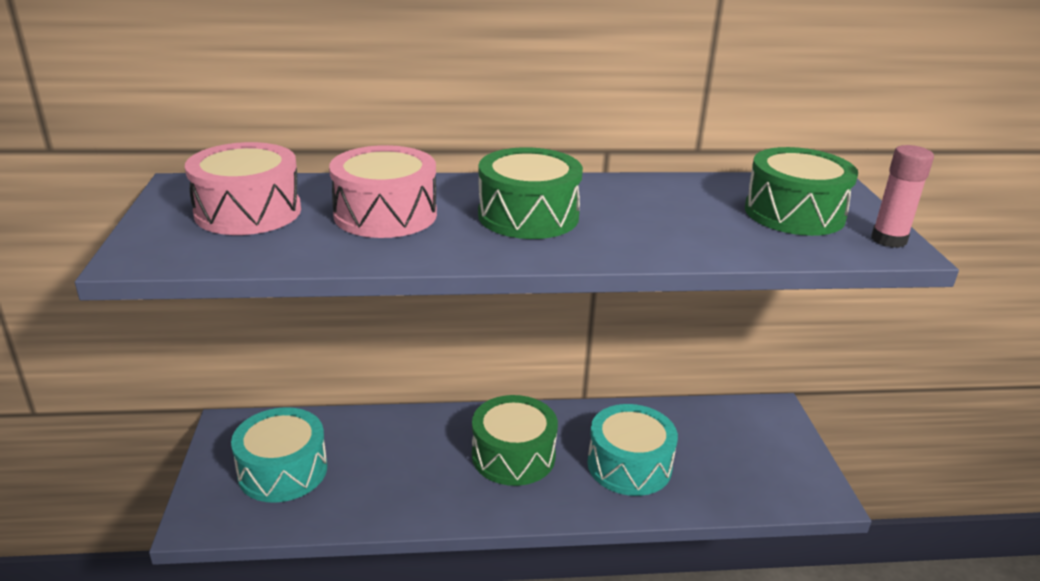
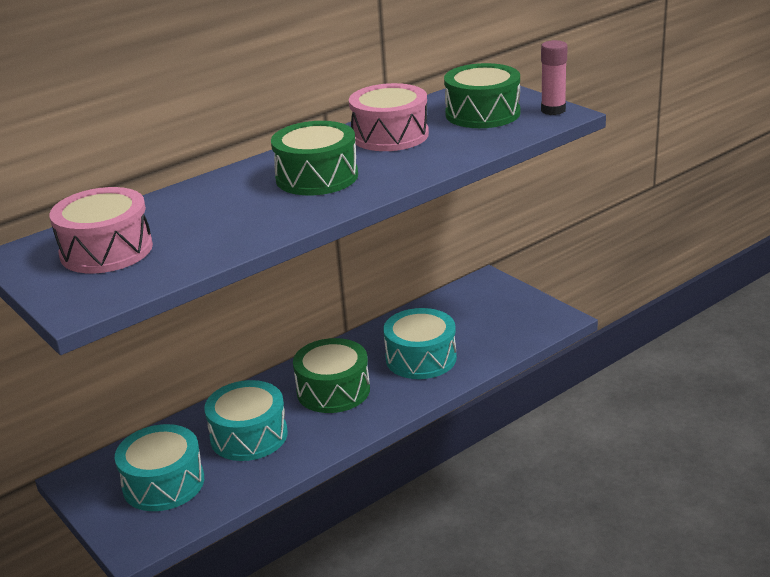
camera: 30 degrees left, 0 degrees up
pink drum [329,145,437,238] -> pink drum moved to [349,83,429,151]
none -> turquoise drum [204,380,288,461]

